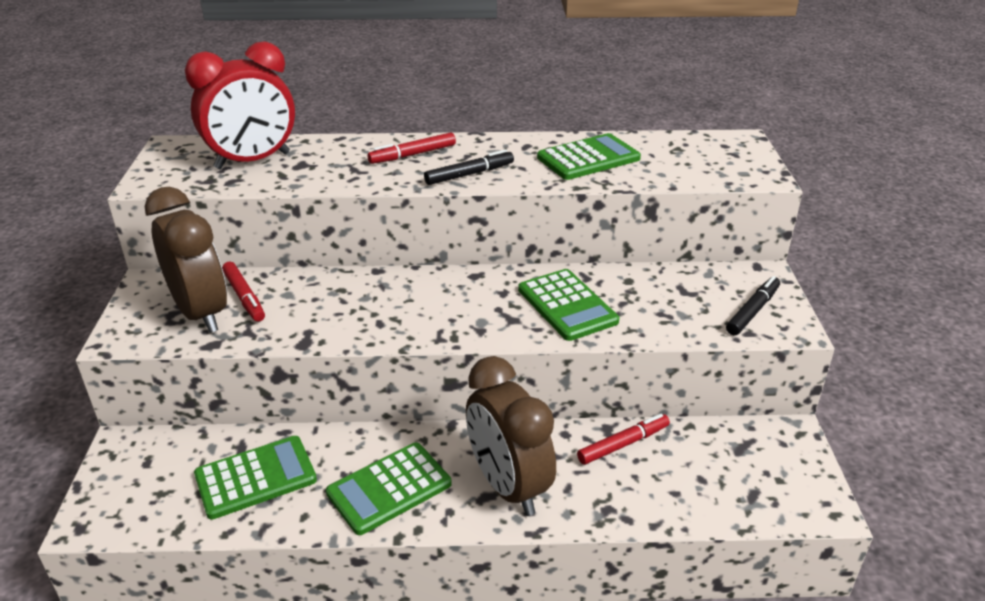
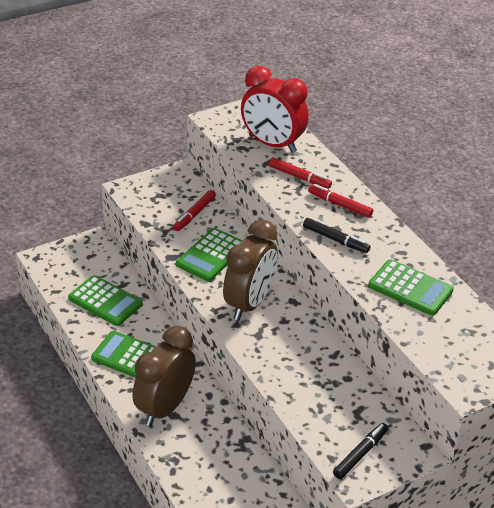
camera: 60 degrees right, 5 degrees up
brown clock [144,187,227,333] -> brown clock moved to [223,220,278,320]
green calculator [518,269,619,341] -> green calculator moved to [176,228,242,281]
red marker [577,414,670,465] -> red marker moved to [269,158,332,189]
black marker [726,276,780,335] -> black marker turned 60 degrees counterclockwise [333,423,388,479]

